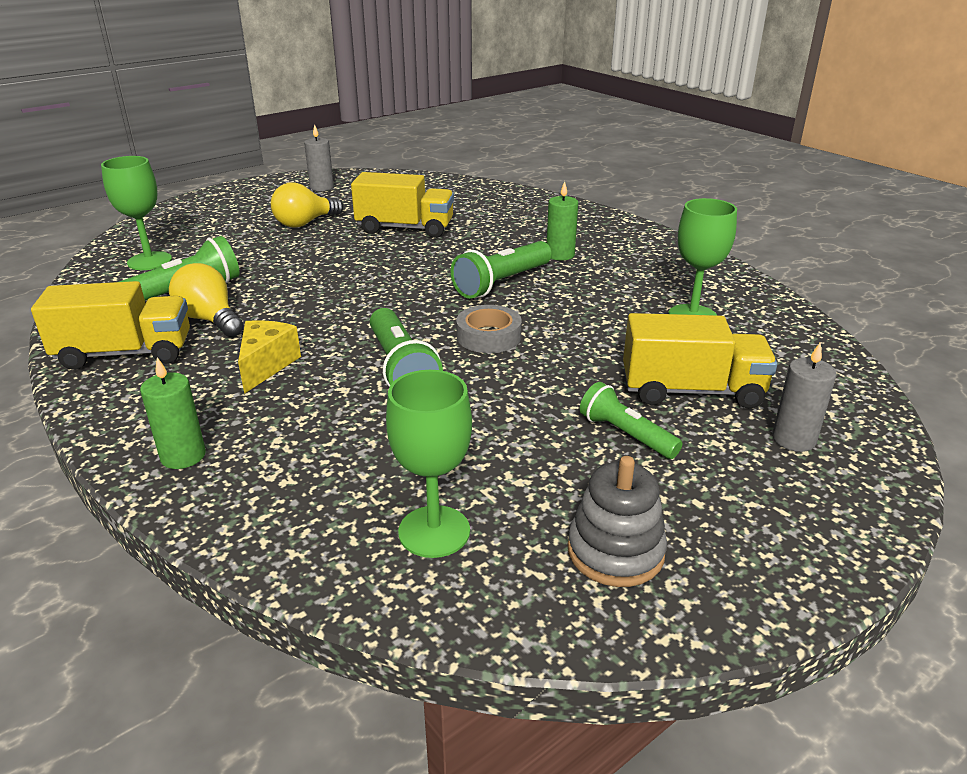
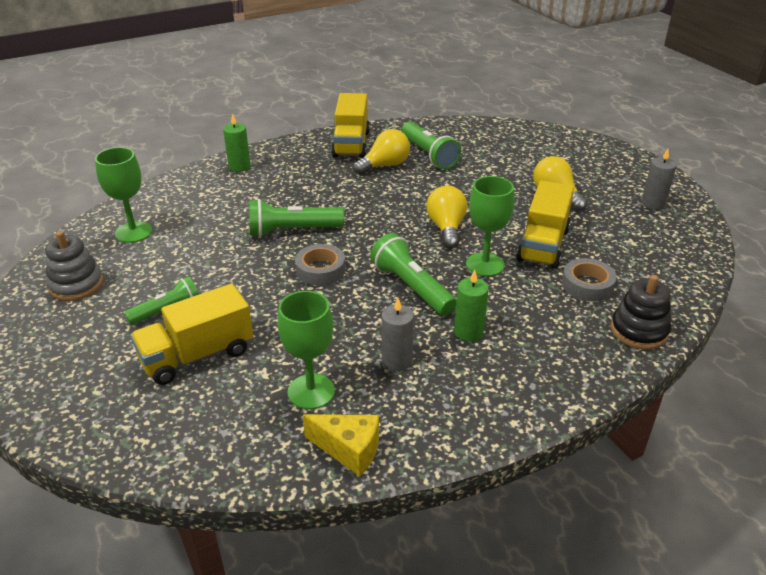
camera: 100 degrees right, 5 degrees up
green goblet [101,156,172,270] -> green goblet moved to [466,176,514,277]
yellow cheese [238,320,301,394] -> yellow cheese moved to [303,414,379,476]
yellow truck [623,313,777,408] -> yellow truck turned 45 degrees clockwise [130,284,253,385]
grey candle [772,342,837,452] -> grey candle moved to [382,298,414,371]
none -> yellow light bulb [427,186,467,249]
none -> grey tape [562,258,617,302]
none -> black stacking toy [611,275,671,350]

